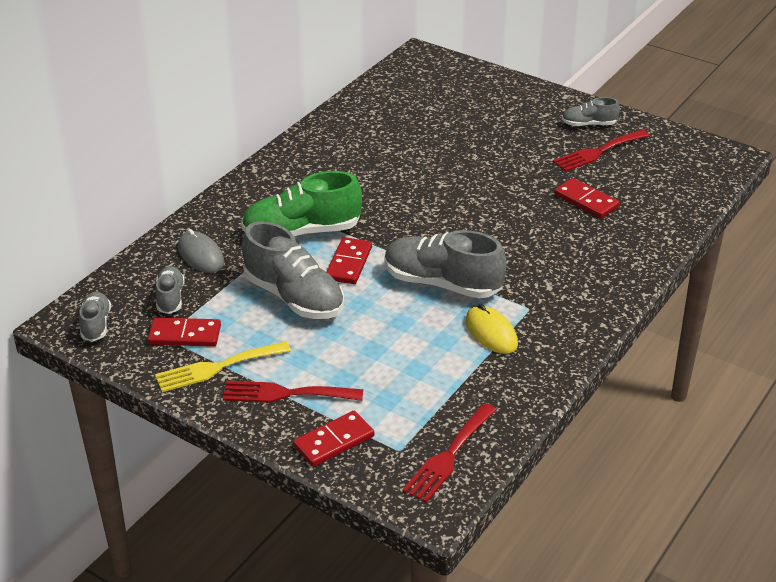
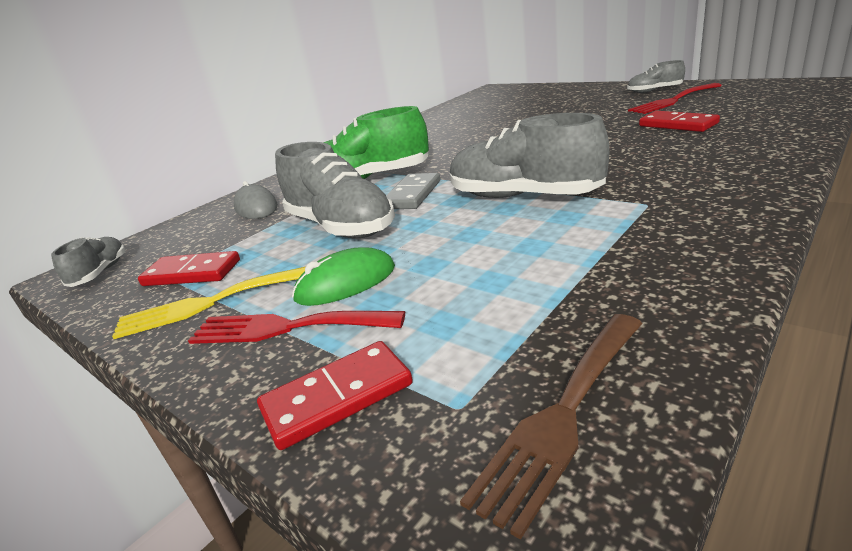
camera: 10 degrees right, 10 degrees down
grey shoe [155,266,185,314] -> none
red domino [326,237,372,284] -> grey domino [386,173,440,209]
red fork [402,403,497,503] -> brown fork [460,314,642,540]
yellow mouse [466,304,518,354] -> none
none -> green mouse [292,248,395,306]

